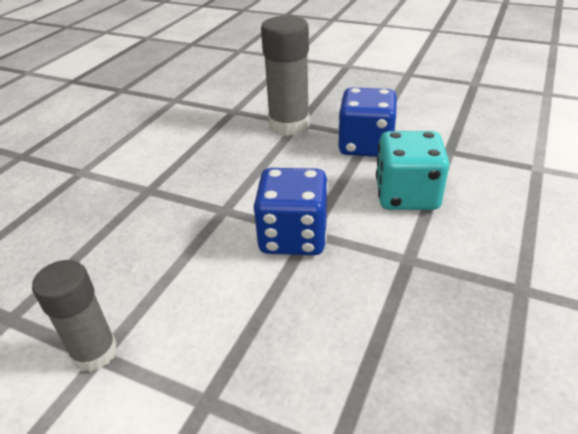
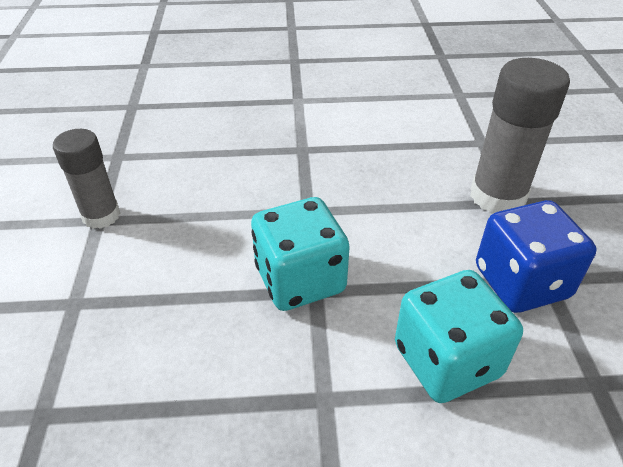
camera: 60 degrees right, 5 degrees up
blue dice [253,168,328,255] -> turquoise dice [251,197,350,311]

